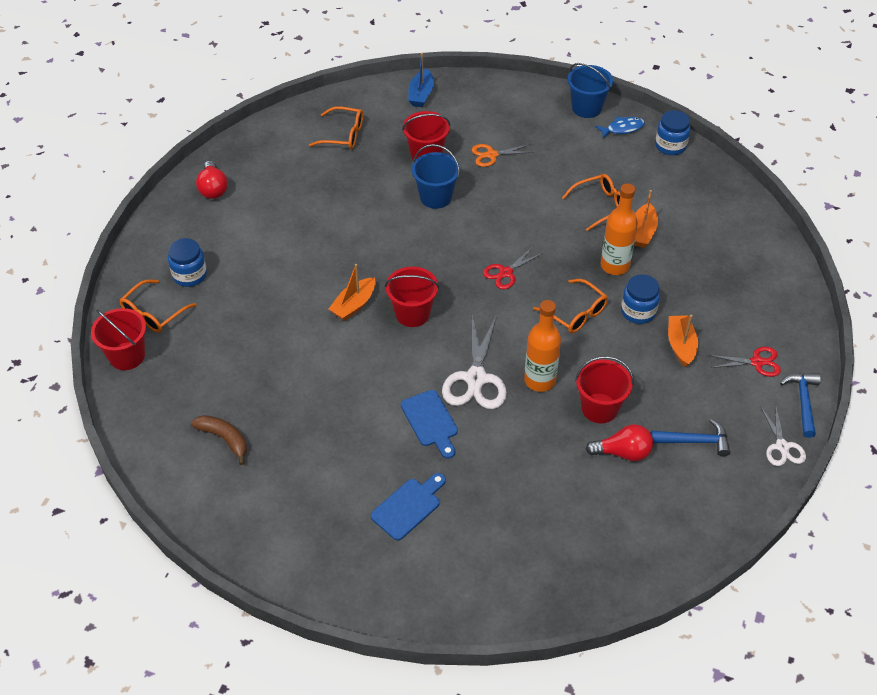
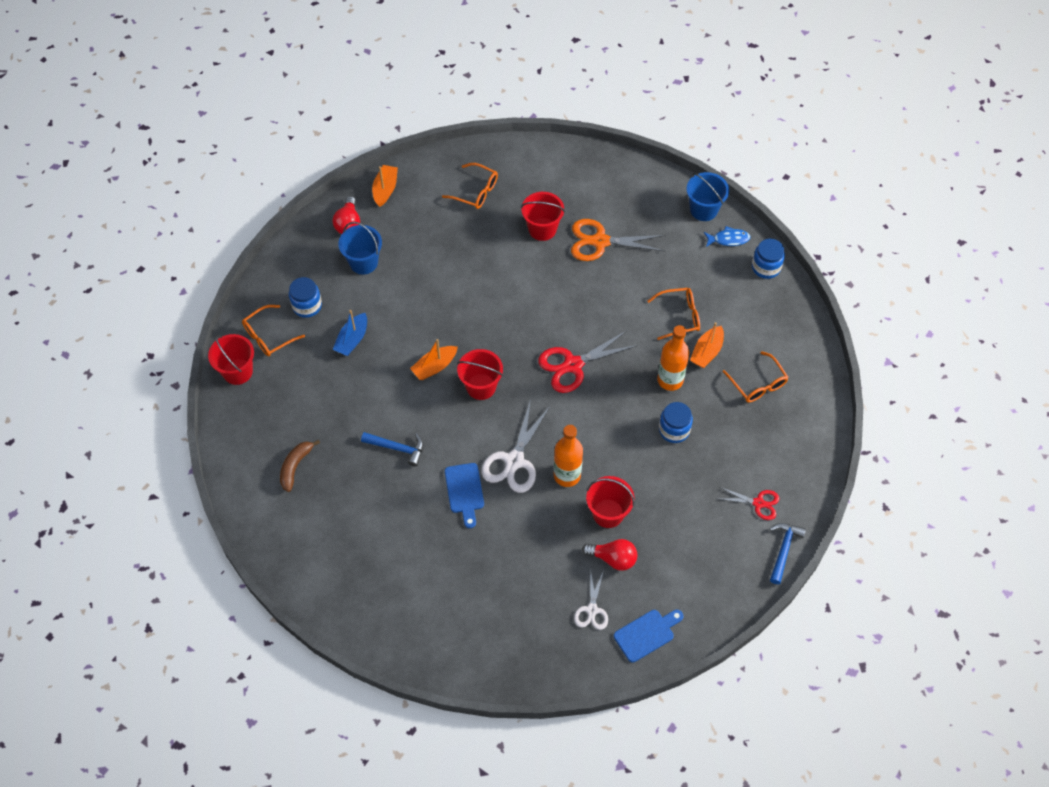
camera: 15 degrees right, 10 degrees up
brown banana [191,415,247,465] -> brown banana turned 120 degrees counterclockwise [280,440,320,492]
blue cutting board [371,473,446,540] -> blue cutting board moved to [614,610,683,663]
blue boat [408,53,434,107] -> blue boat moved to [333,310,367,356]
blue bucket [412,144,460,209] -> blue bucket moved to [338,222,382,275]
orange scissors [472,144,534,167] -> orange scissors [571,219,666,261], size x1.70
red scissors [483,247,543,289] -> red scissors [538,330,638,393], size x1.70
orange glasses [533,279,608,333] -> orange glasses moved to [723,351,789,402]
blue hammer [651,419,730,456] -> blue hammer moved to [361,432,424,467]
orange boat [668,315,698,367] -> orange boat moved to [372,165,398,207]
white scissors [760,404,806,466] -> white scissors moved to [574,568,608,630]

